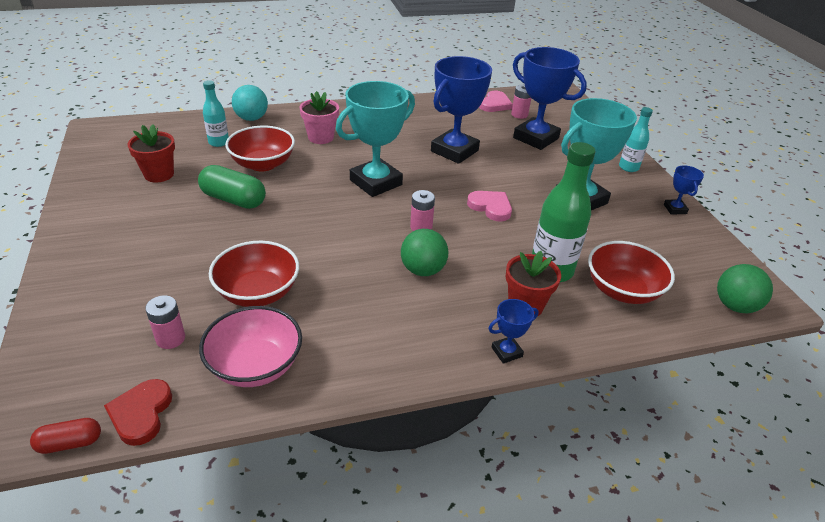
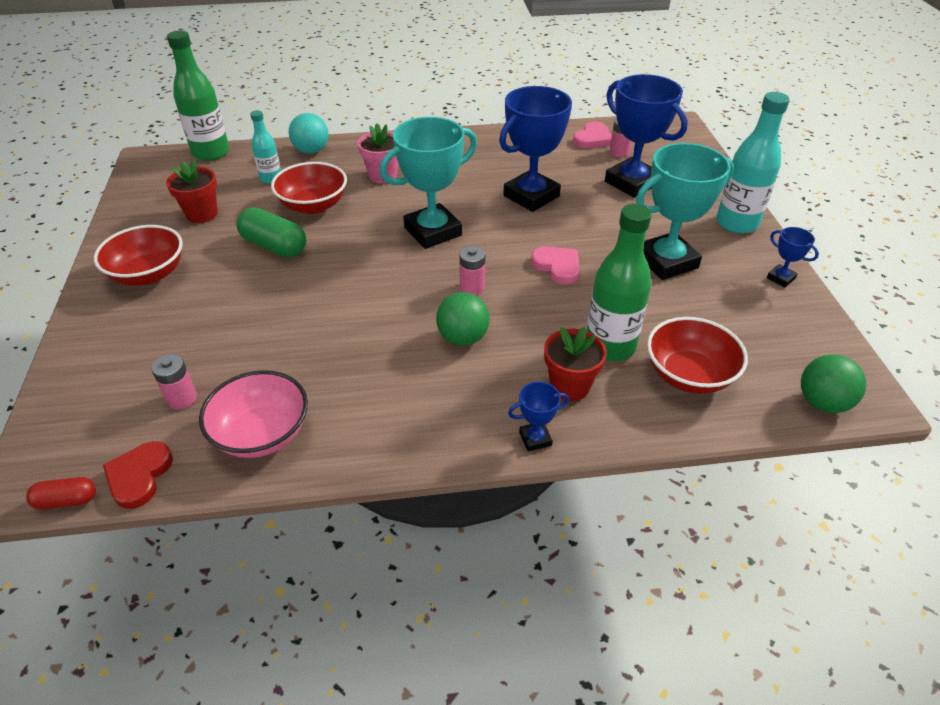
camera: 10 degrees right, 5 degrees up
red bowl [209,241,299,307] -> red bowl moved to [94,225,183,286]
turquoise bottle [619,107,653,172] -> turquoise bottle [716,92,790,234], size x1.75
blue trophy [664,165,704,215] -> blue trophy turned 45 degrees counterclockwise [767,227,819,287]
none -> green bottle [167,31,229,161]

